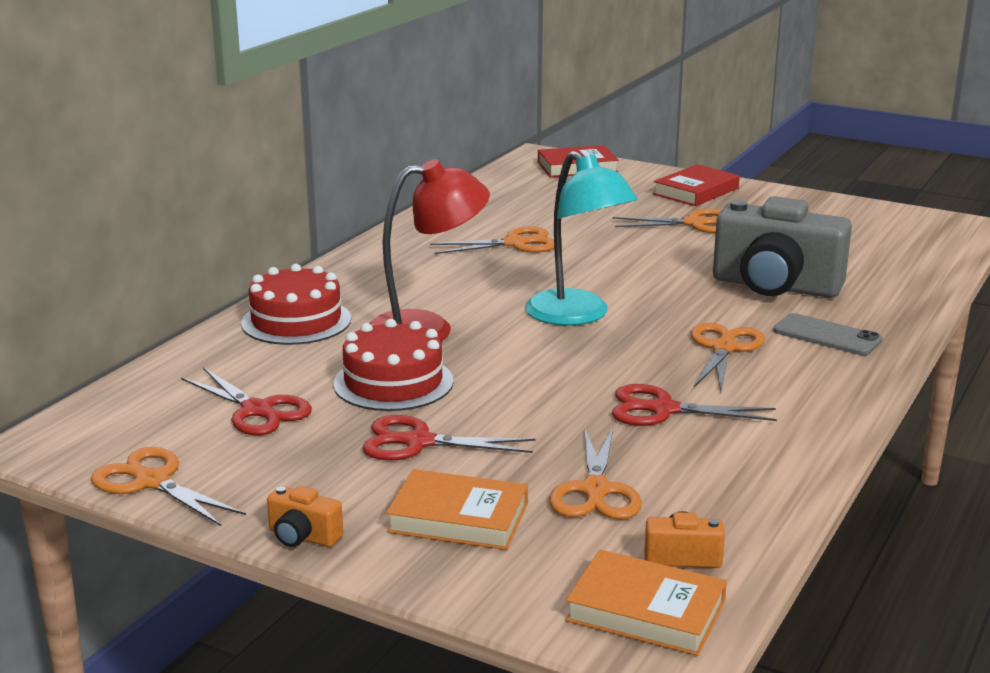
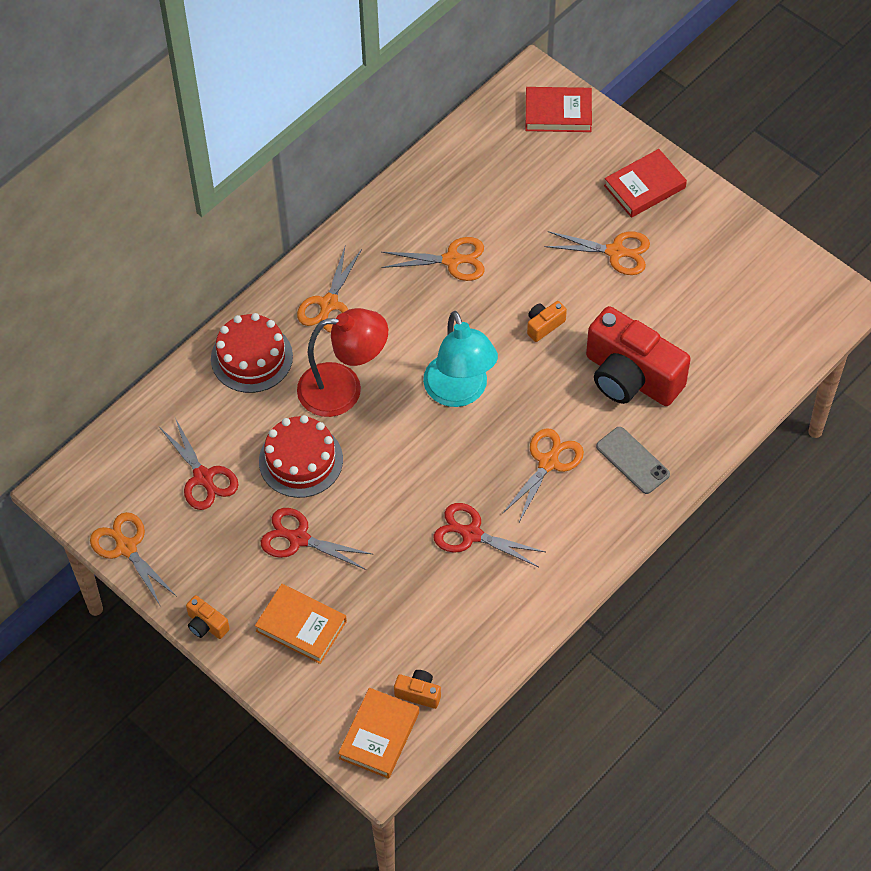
camera: 15 degrees right, 35 degrees up
orange scissors [549,428,642,519] -> orange scissors moved to [297,247,362,333]
orange book [566,550,727,656] -> orange book turned 75 degrees clockwise [338,688,419,779]
grey camera [713,196,852,298] -> red camera [586,306,691,406]
none -> orange camera [527,301,567,342]

